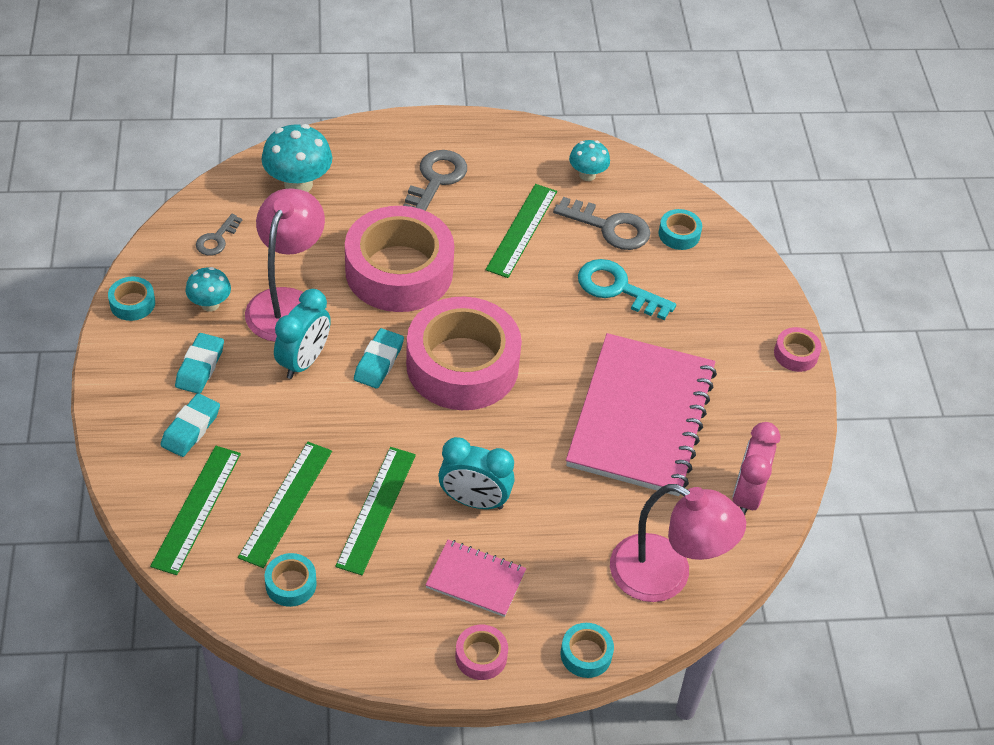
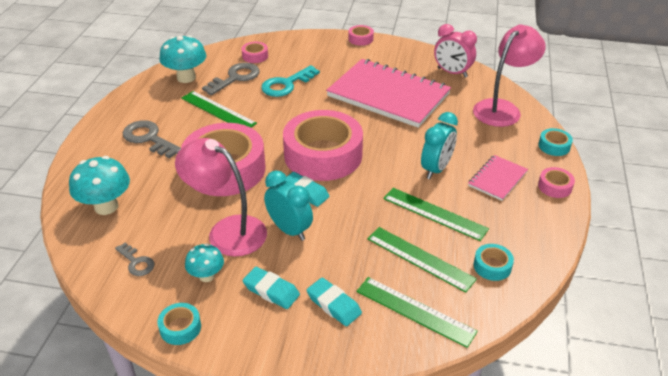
camera: 70 degrees left, 10 degrees down
turquoise mushroom [569,140,610,181] -> turquoise mushroom [159,35,206,83], size x1.67
turquoise tape [658,209,702,250] -> pink tape [241,42,268,63]

